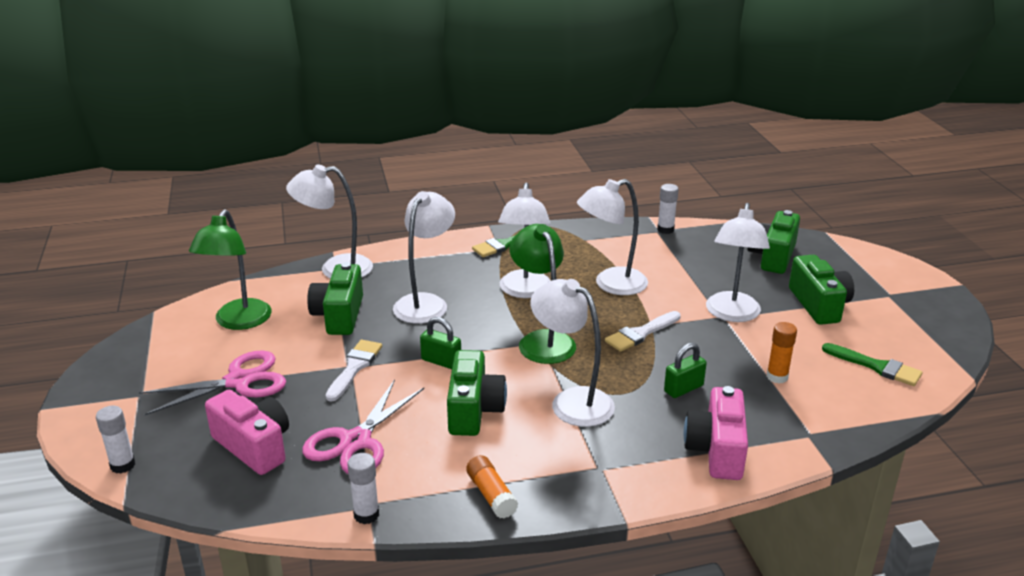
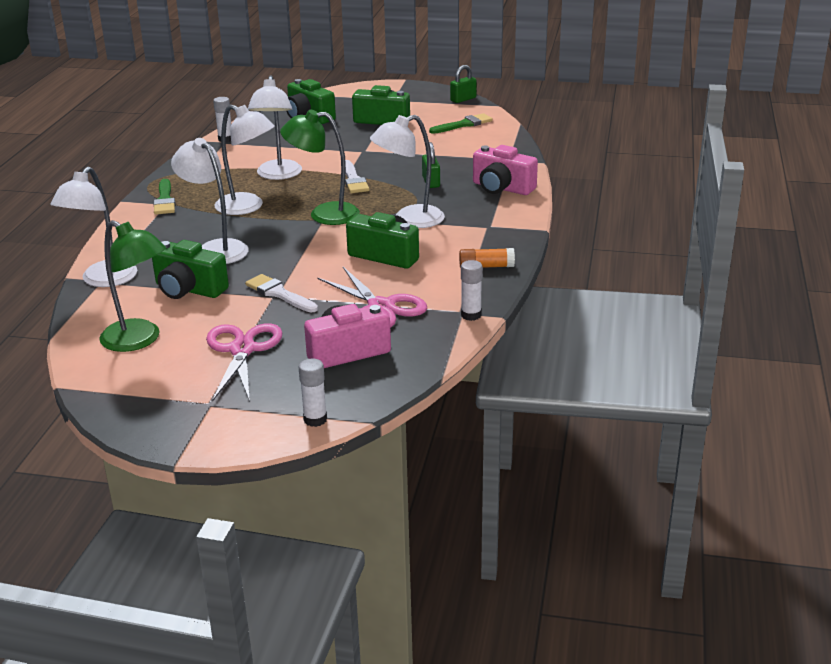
camera: 65 degrees left, 0 degrees up
green padlock [420,317,461,369] -> green padlock moved to [450,65,477,103]
white lamp [706,203,770,322] -> none
orange glue stick [767,322,797,383] -> none

